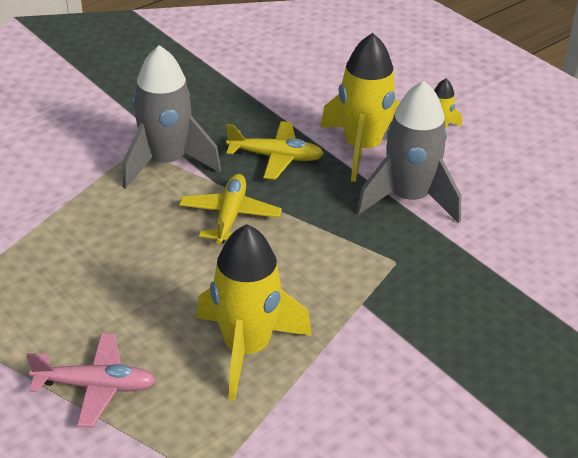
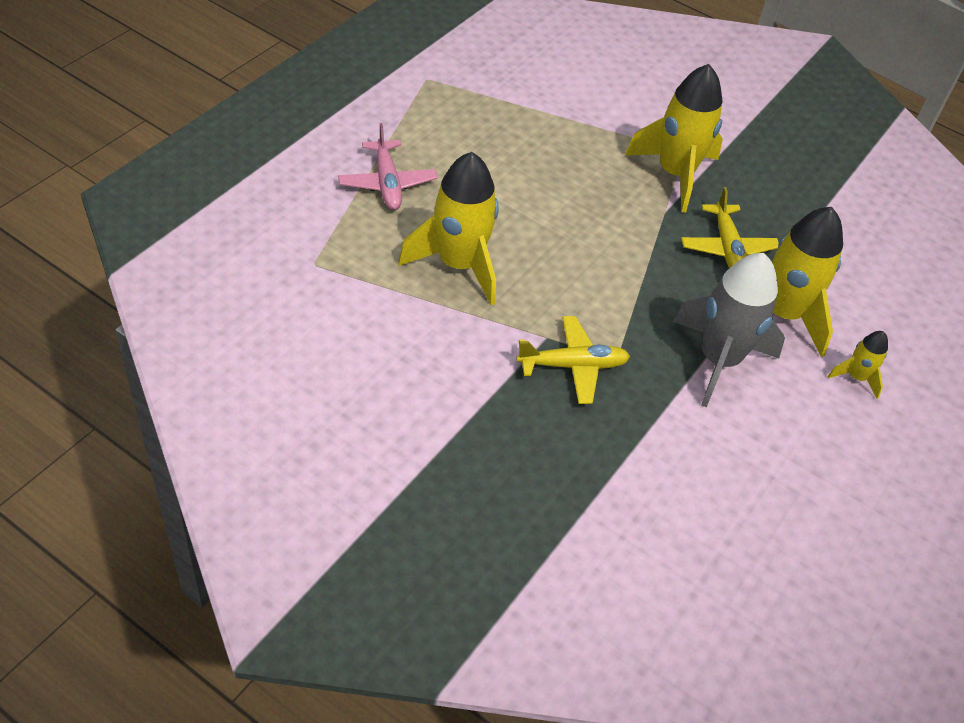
camera: 70 degrees right, 10 degrees up
grey rocket [122,45,221,189] -> yellow rocket [625,64,723,213]
yellow plane [179,174,282,244] -> yellow plane moved to [516,316,630,404]

